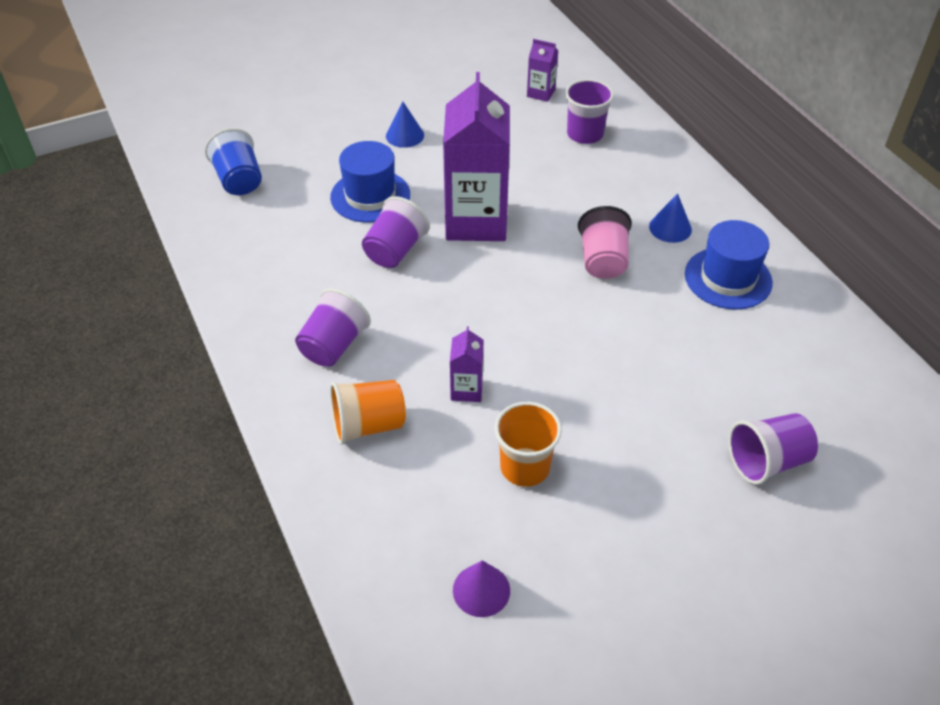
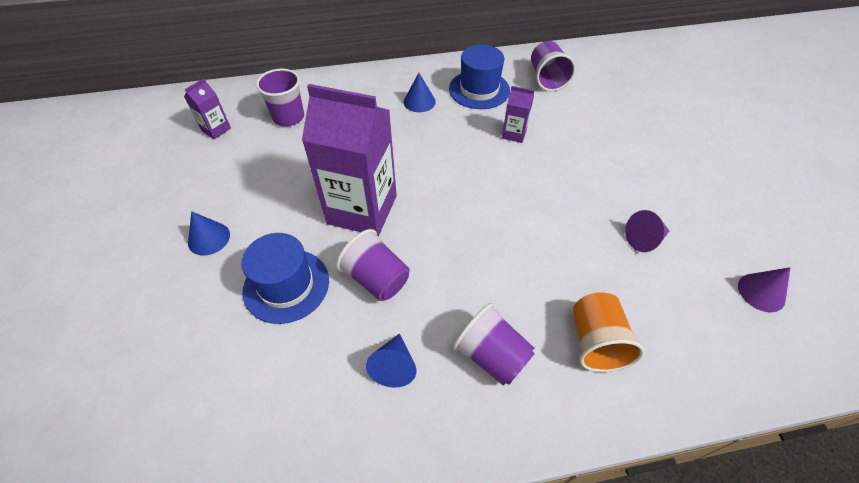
camera: 75 degrees left, 5 degrees up
blue cup [205,128,262,195] -> none
purple carton [450,326,483,402] -> purple carton moved to [502,86,534,143]
orange cup [494,402,562,487] -> purple cone [625,210,669,252]
pink cup [578,206,632,279] -> none
purple cup [728,413,818,485] -> purple cup moved to [531,41,576,91]
none -> blue cone [366,334,417,388]

